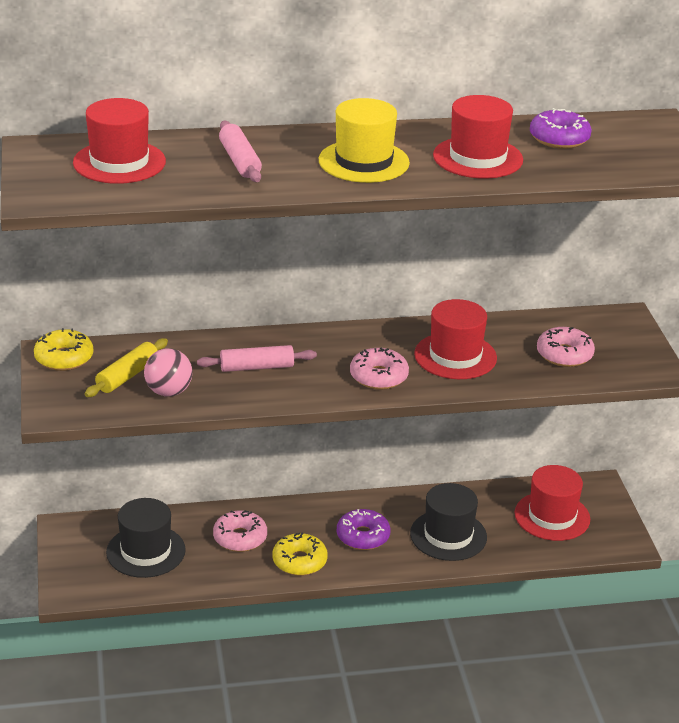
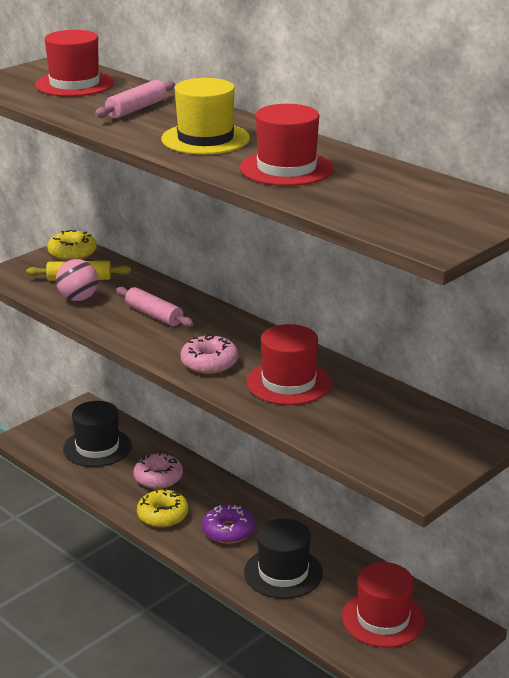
camera: 55 degrees right, 5 degrees down
purple donut [530,108,592,149] -> none
pink donut [537,327,595,367] -> none

